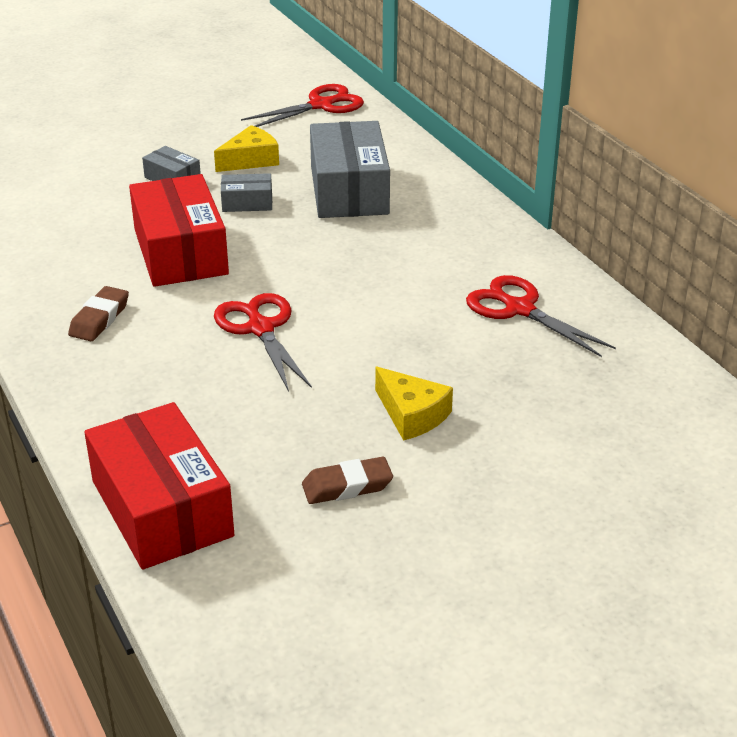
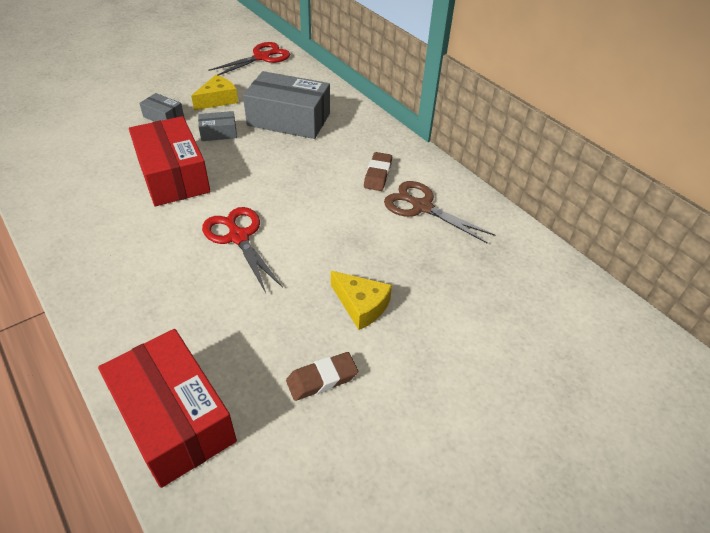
camera: 10 degrees left, 10 degrees up
brown eraser [68,286,129,341] -> brown eraser moved to [364,152,392,191]
grey box [310,121,390,218] -> grey box turned 60 degrees counterclockwise [243,71,330,139]
red scissors [466,275,616,357] -> brown scissors [384,181,495,244]

